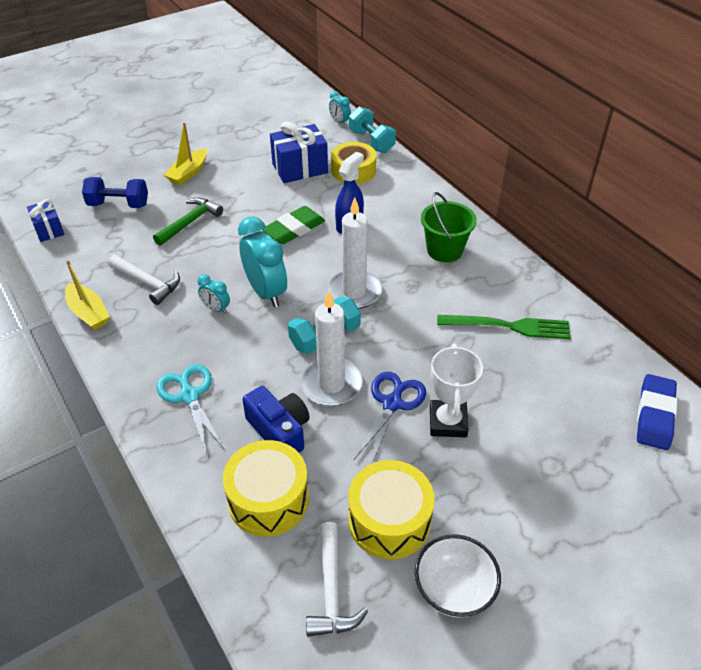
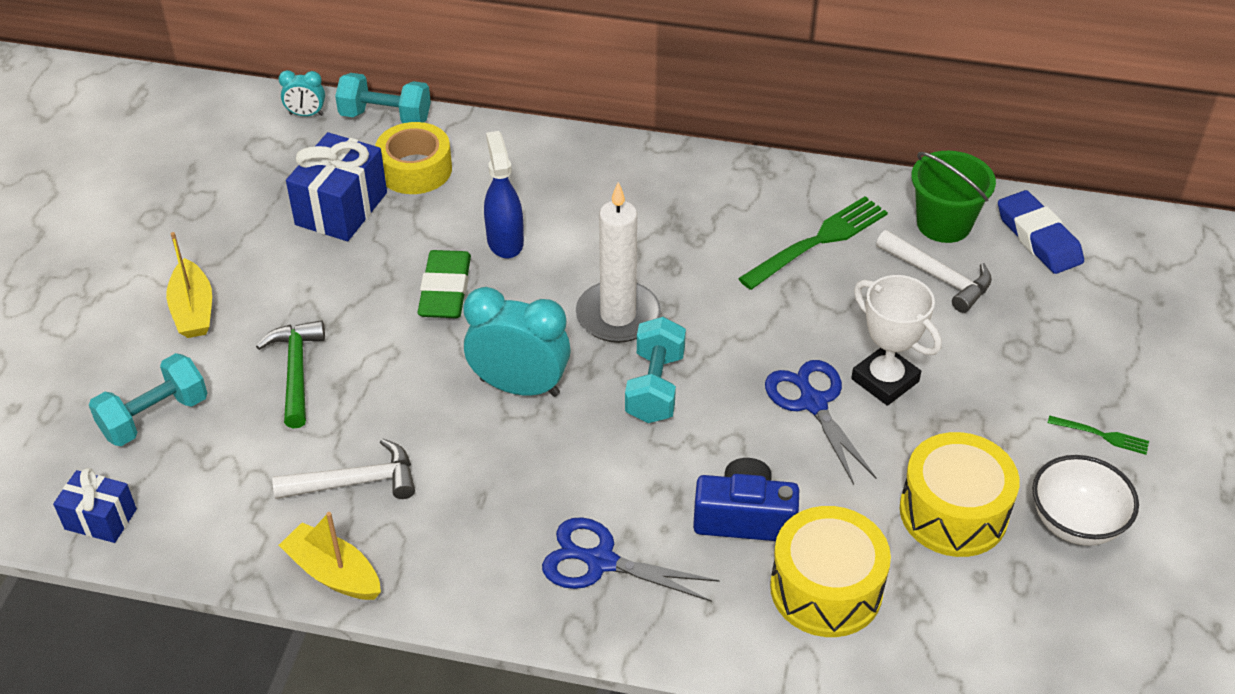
camera: 45 degrees left, 0 degrees up
yellow boat [65,260,110,330] -> yellow boat turned 150 degrees counterclockwise [279,512,381,600]
blue dumbbell [82,177,148,208] -> turquoise dumbbell [89,353,207,446]
turquoise scissors [156,364,225,455] -> blue scissors [542,517,720,602]
turquoise clock [198,274,230,314] -> none
white candle [300,291,363,406] -> none
white hammer [306,522,368,637] -> white hammer moved to [876,230,992,313]
green bucket [421,192,477,262] -> green bucket moved to [911,151,996,243]
none -> green fork [1048,415,1149,455]

